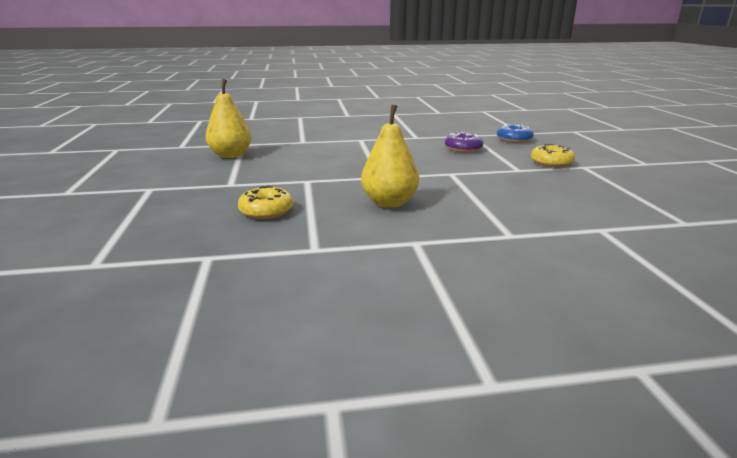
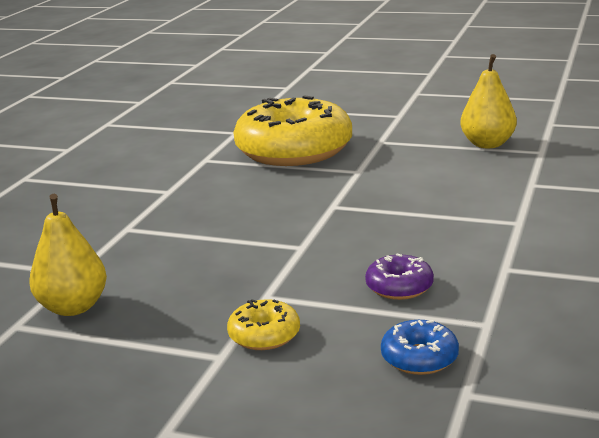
camera: 120 degrees right, 0 degrees up
yellow donut [238,186,293,219] -> yellow donut [233,95,352,166], size x2.42
yellow pear [361,105,419,208] -> yellow pear moved to [29,194,107,316]

